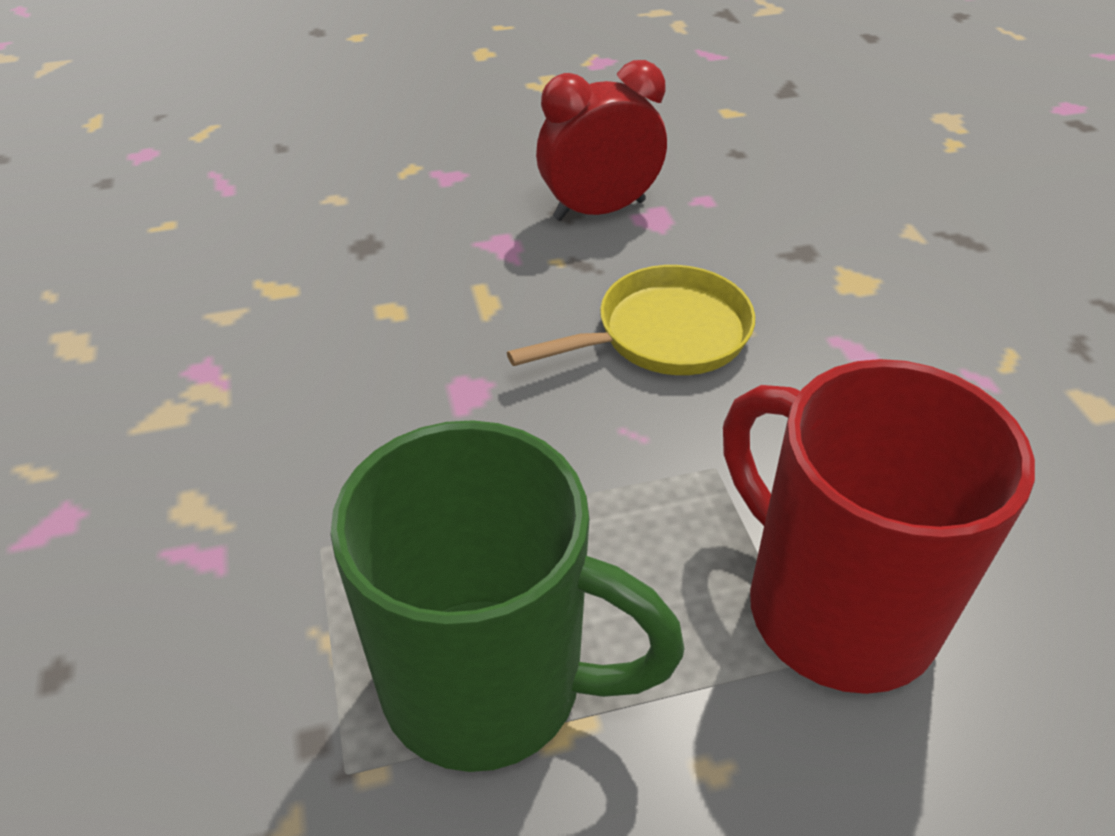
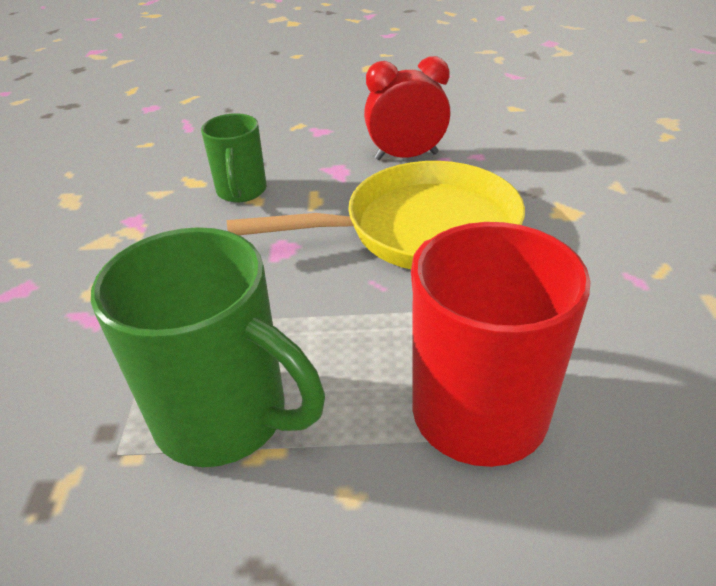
camera: 15 degrees right, 5 degrees down
yellow pan [507,265,755,375] -> yellow pan [227,161,525,269], size x1.67
none -> green mug [201,113,267,202]

